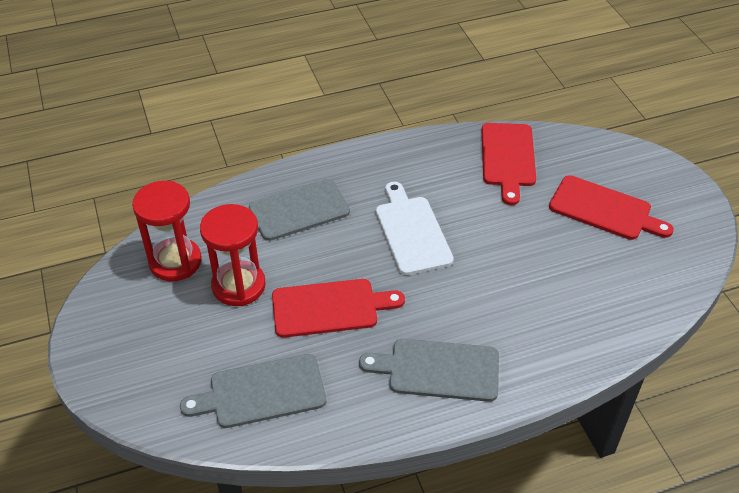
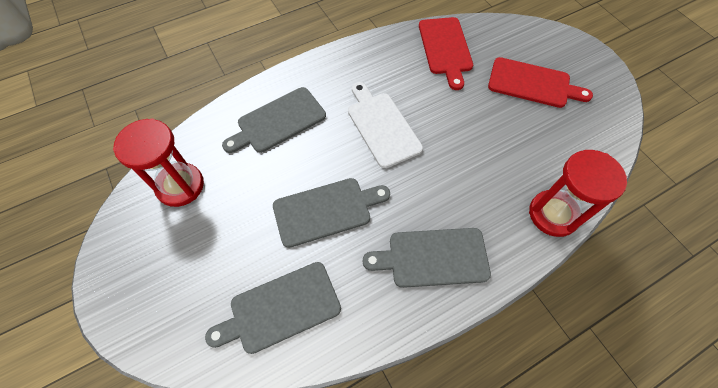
camera: 10 degrees left, 15 degrees up
red hourglass [200,204,266,306] -> red hourglass moved to [529,150,627,237]
red cutting board [272,279,405,338] -> grey cutting board [273,178,390,248]

